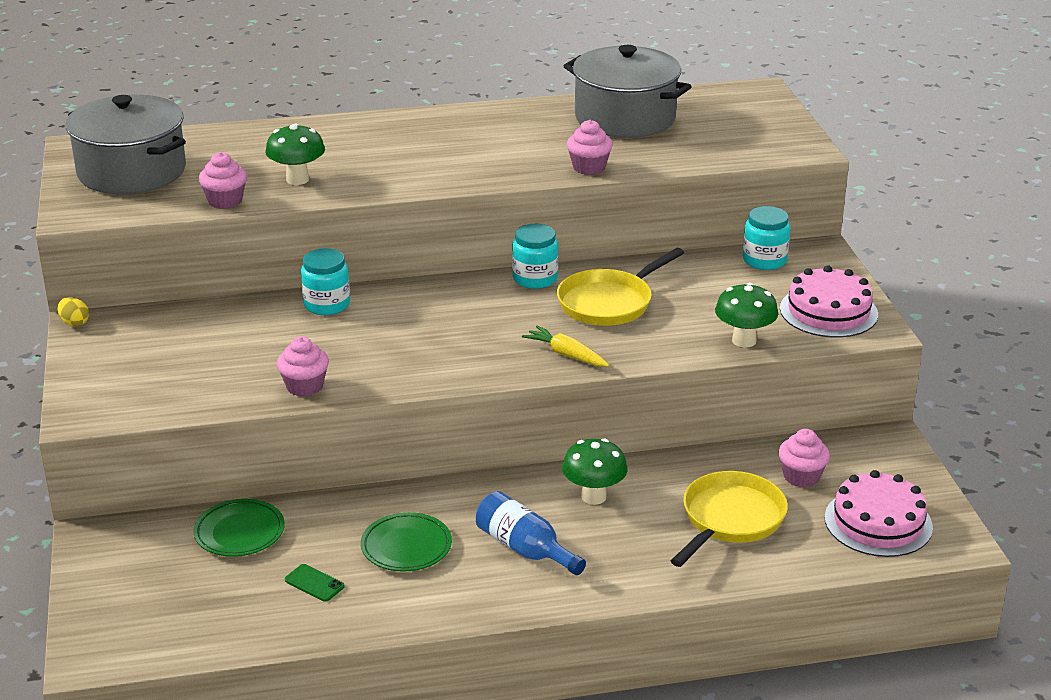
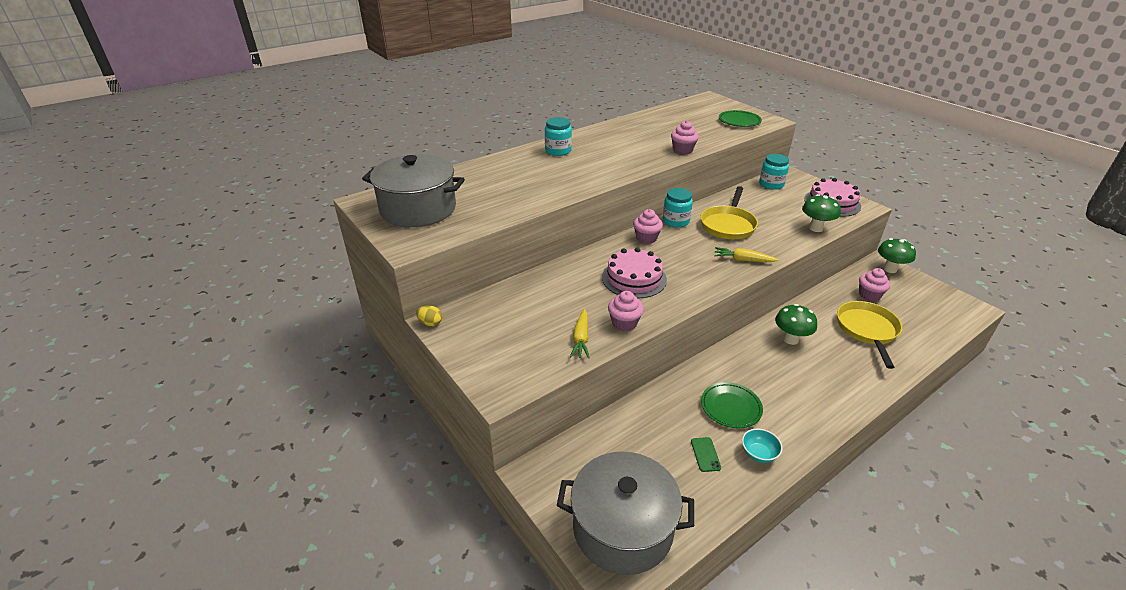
camera: 25 degrees left, 5 degrees up
green plate [193,499,285,557] -> green plate moved to [719,110,762,127]
pink cupcake [199,152,247,209] -> pink cupcake moved to [633,209,663,244]
green mushroom [265,123,325,185] -> green mushroom moved to [878,238,916,273]
green phone [285,564,345,602] -> green phone turned 75 degrees clockwise [691,437,721,472]
turquoise jar [301,248,350,315] -> turquoise jar moved to [545,117,572,156]
blue bottle [476,491,586,575] -> none
grey pot [564,45,692,138] -> grey pot moved to [557,451,694,575]
pink cake [825,470,933,557] -> pink cake moved to [602,248,667,299]
none -> yellow carrot [570,309,590,358]
none -> turquoise bowl [742,429,783,463]

